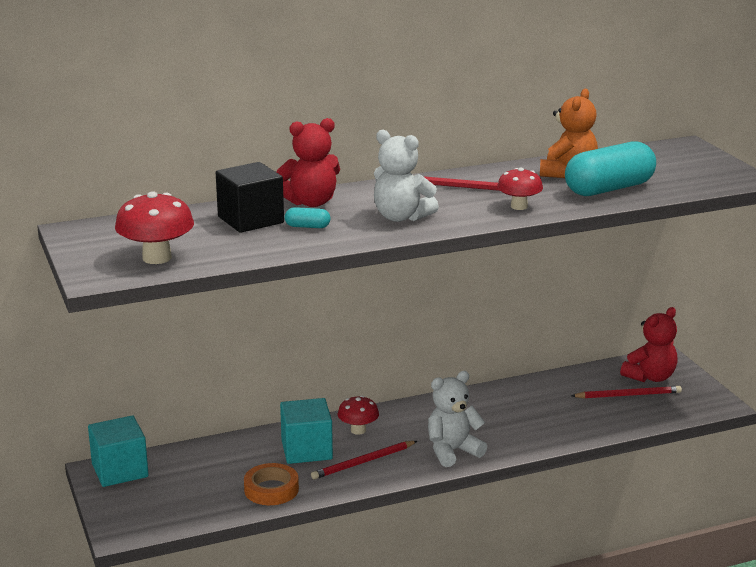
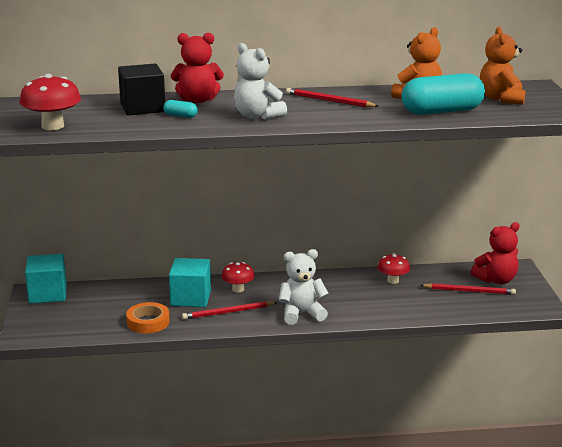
camera: 15 degrees right, 0 degrees up
red mushroom [497,167,543,210] -> red mushroom moved to [377,253,410,284]
none -> orange teddy bear [480,27,526,105]

